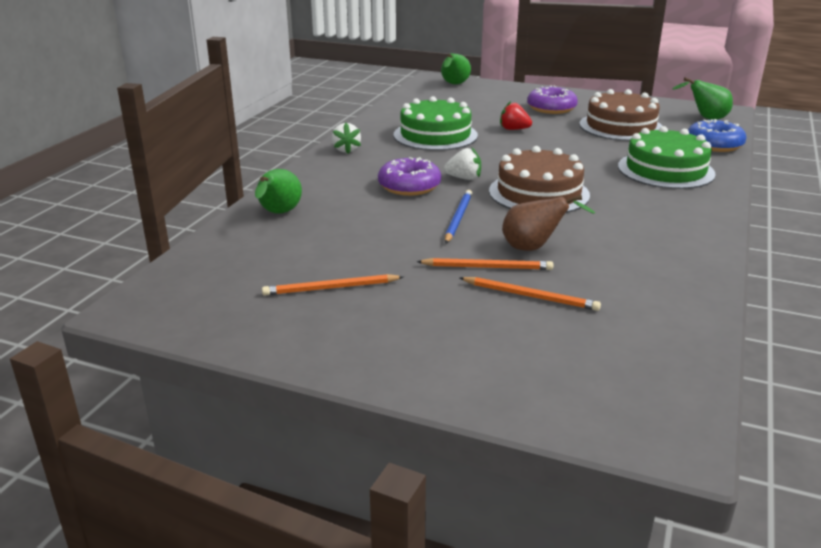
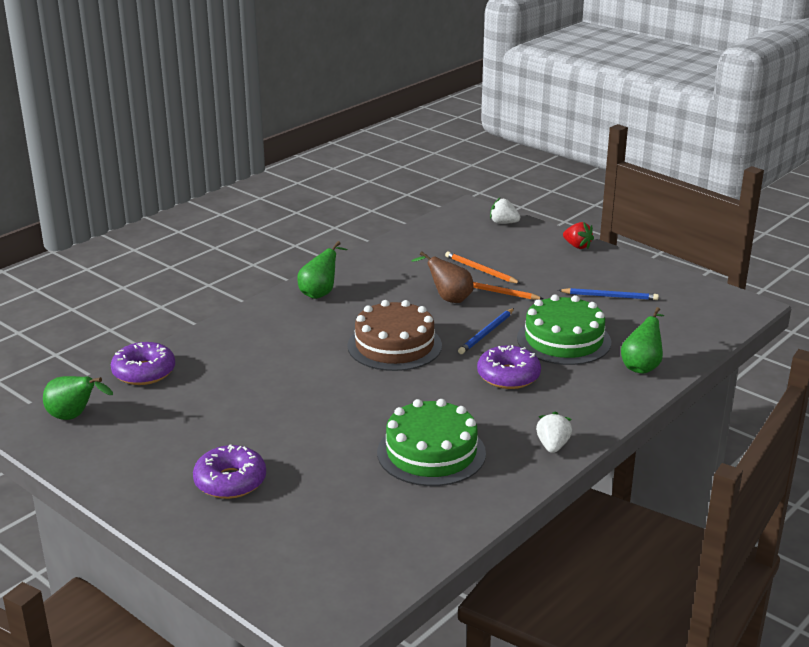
camera: 160 degrees left, 0 degrees up
orange pencil [262,274,404,296] -> blue pencil [558,288,659,300]
green pear [441,53,471,84] -> green pear moved to [297,241,348,299]
white strawberry [444,147,481,180] -> white strawberry moved to [490,198,520,224]
red strawberry [500,101,532,130] -> red strawberry moved to [563,222,594,249]
brown cake [579,89,662,141] -> none
green cake [618,126,716,189] -> green cake moved to [517,294,611,365]
blue donut [688,119,747,152] -> purple donut [111,342,175,385]

